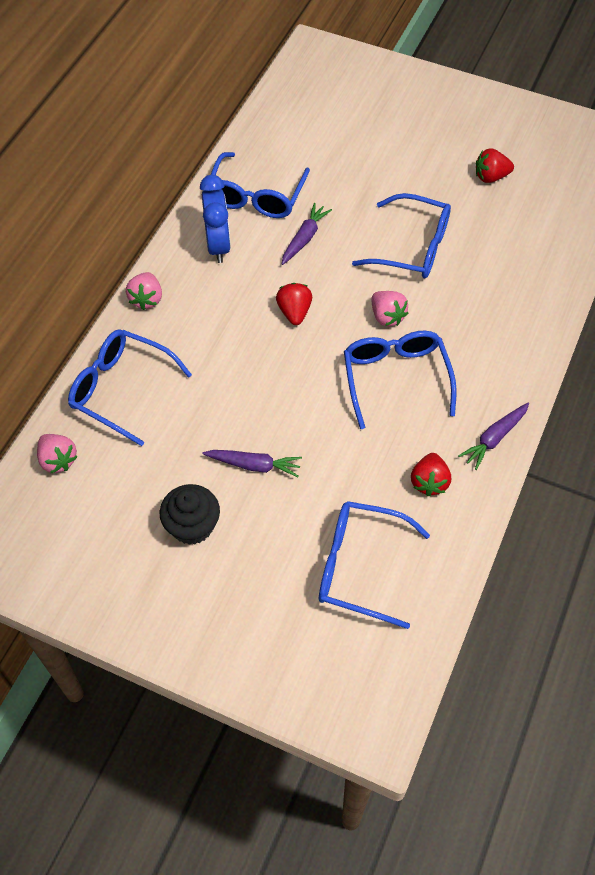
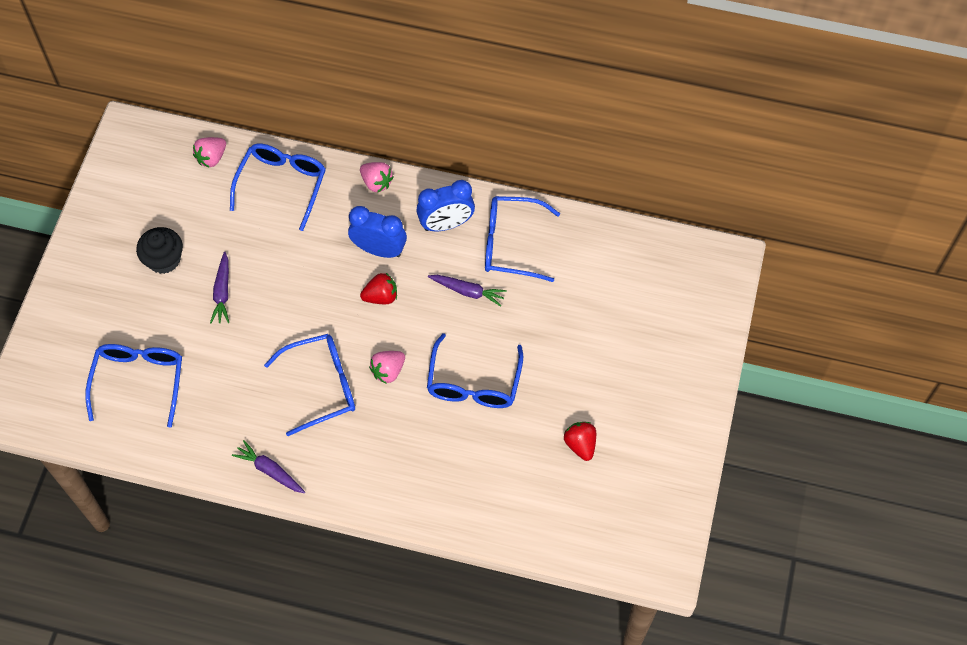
camera: 80 degrees right, 5 degrees up
pink strawberry [126,272,162,310] -> pink strawberry turned 135 degrees counterclockwise [360,162,394,193]
red strawberry [411,453,451,496] -> none
none -> blue clock [348,206,407,258]

